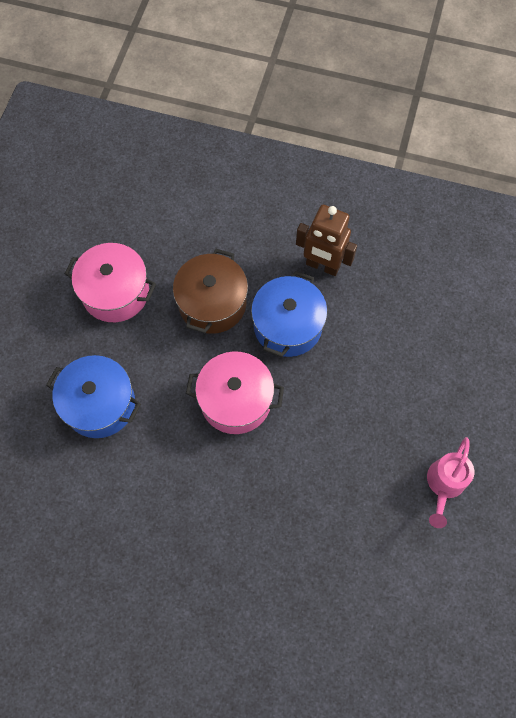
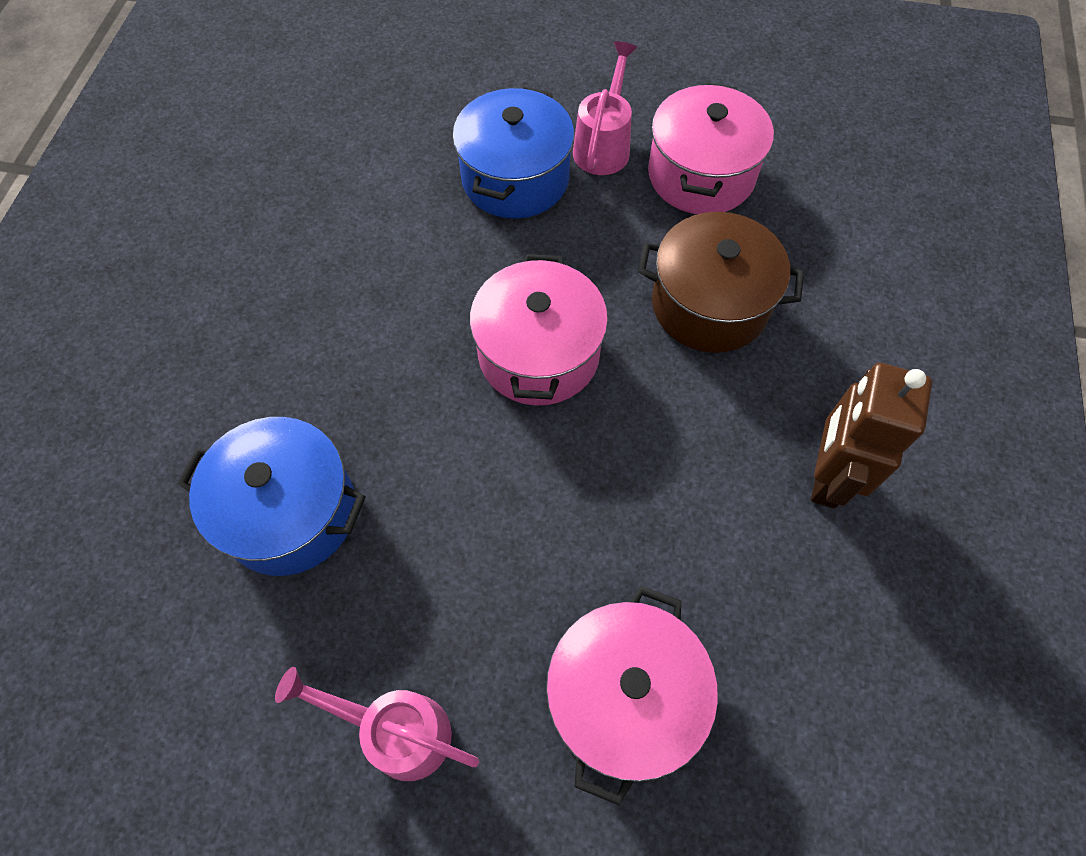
camera: 85 degrees right, 5 degrees down
blue pot [251,271,327,357] -> blue pot moved to [178,417,366,576]
none -> pink pot [546,586,718,805]
none -> pink watering can [573,41,637,175]

